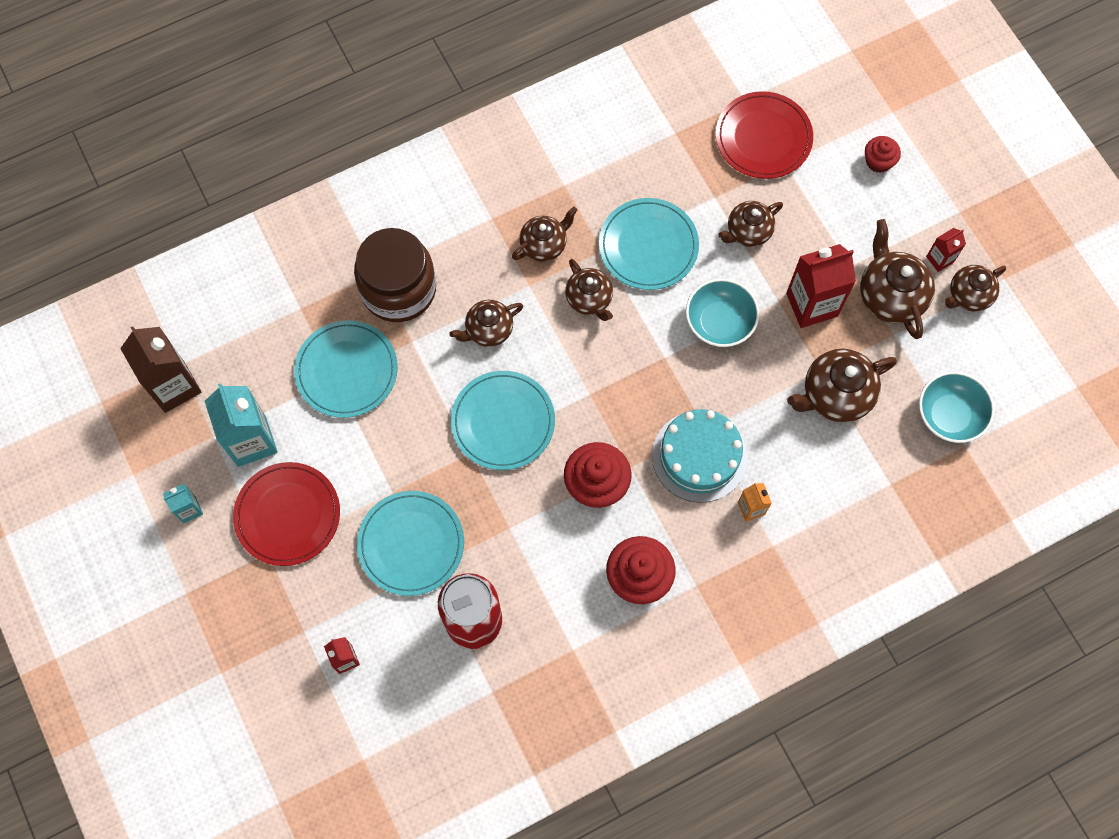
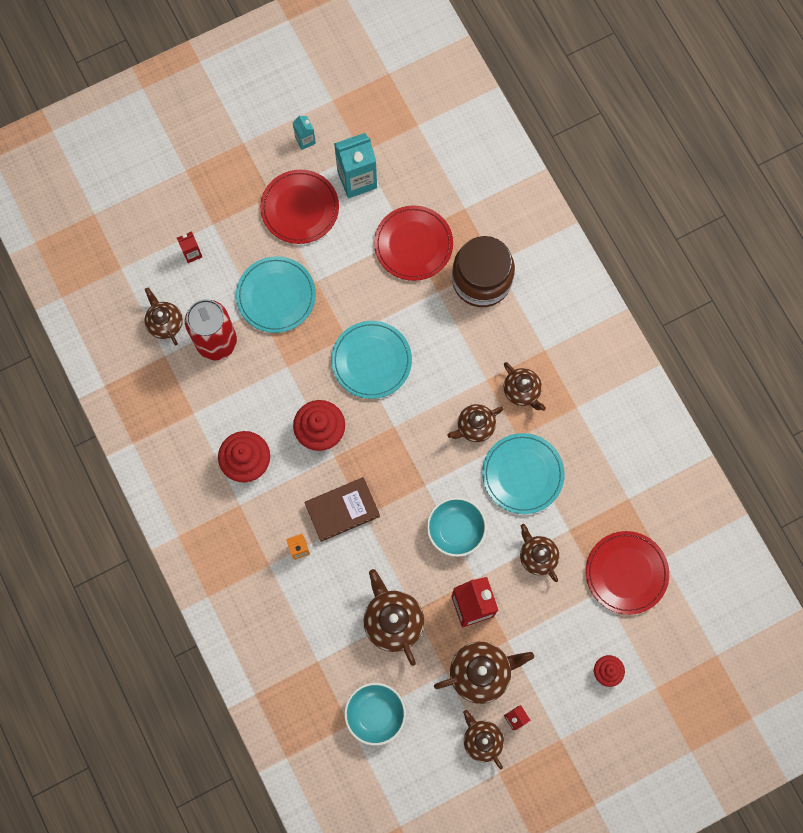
camera: 90 degrees right, 5 degrees up
brown carton [120,326,201,413] -> none
turquoise plate [294,320,398,418] -> red plate [374,205,453,281]
brown teapot [449,300,523,347] -> brown teapot moved to [144,288,183,345]
turquoise cake [652,409,747,503] -> brown book [304,477,380,542]

